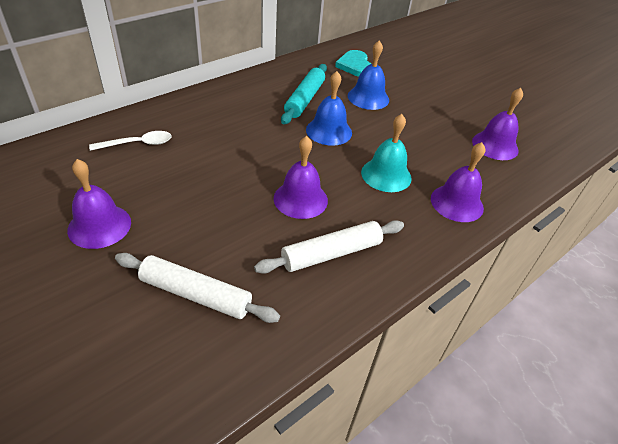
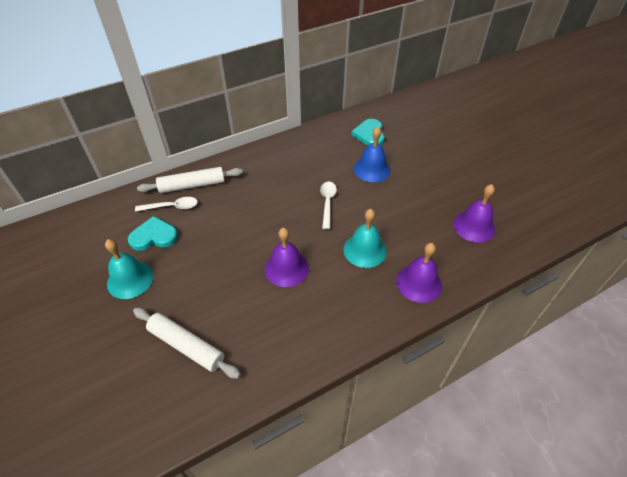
camera: 15 degrees right, 5 degrees up
purple bell [67,159,131,249] -> turquoise bell [105,239,153,299]
white rolling pin [254,220,404,274] -> white rolling pin moved to [137,167,243,193]
turquoise rolling pin [281,64,327,124] -> none
blue bell [306,71,352,146] -> white spoon [320,182,337,229]
none -> turquoise heart [128,216,178,251]

